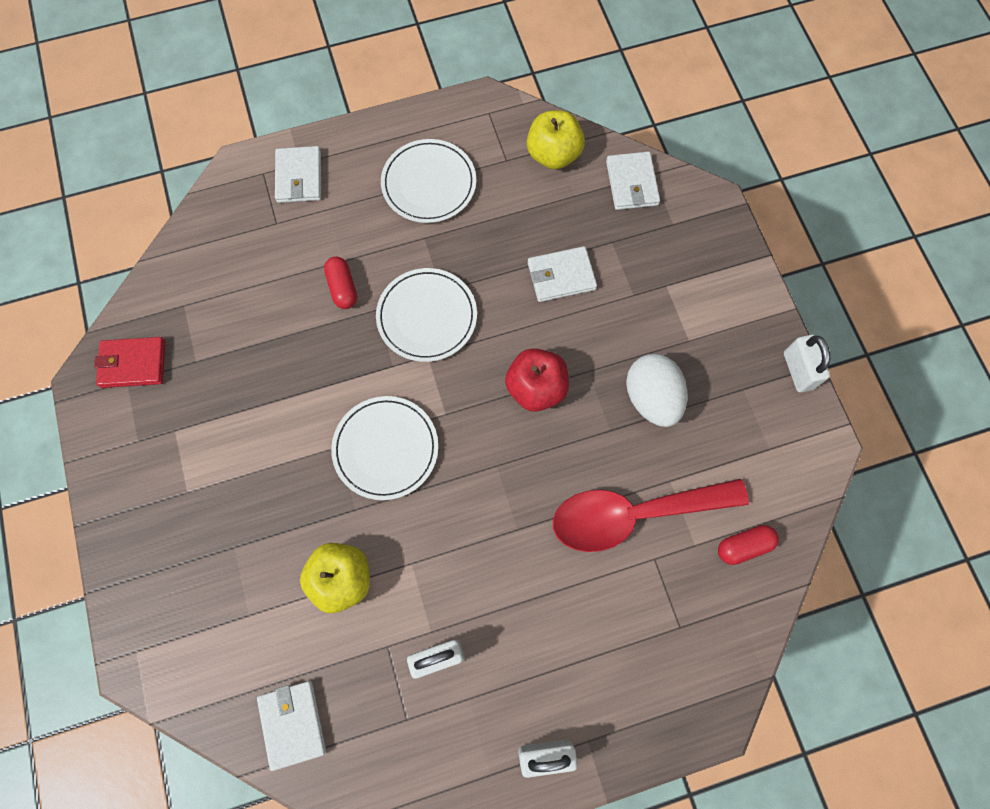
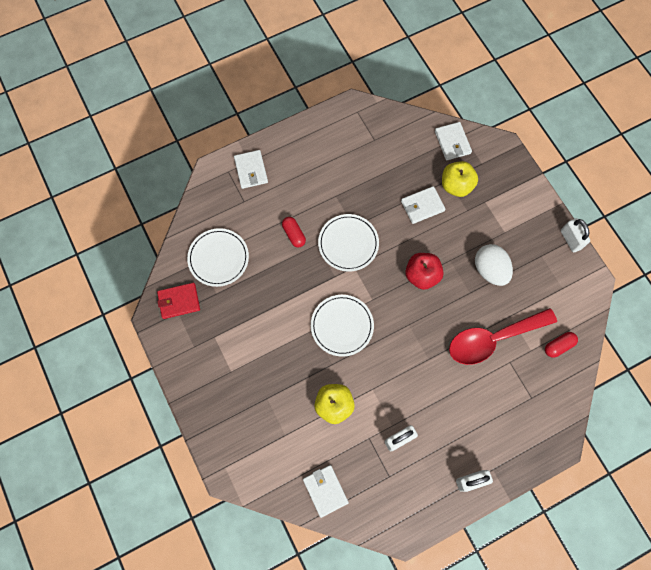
camera: 10 degrees left, 0 degrees up
white plate [381,139,476,223] -> white plate moved to [187,228,249,287]
yellow apple [527,111,585,169] -> yellow apple moved to [442,161,478,197]

